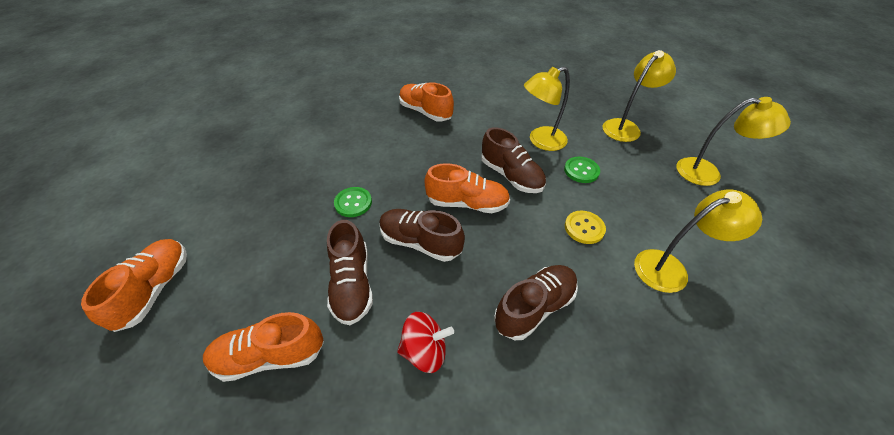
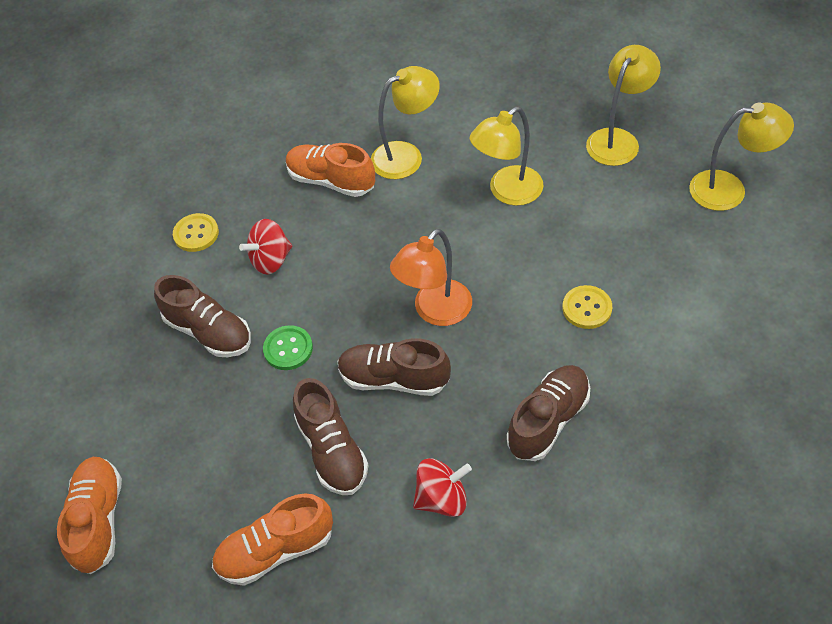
camera: 10 degrees left, 5 degrees up
orange shoe [425,163,510,213] -> orange lamp [390,229,472,326]
brown shoe [481,127,546,193] -> brown shoe moved to [154,275,251,357]
green button [564,157,600,183] -> none
yellow lamp [634,190,762,293] -> yellow lamp moved to [371,66,440,179]
none -> yellow button [173,213,219,252]
none -> red spinning top [239,219,292,275]

